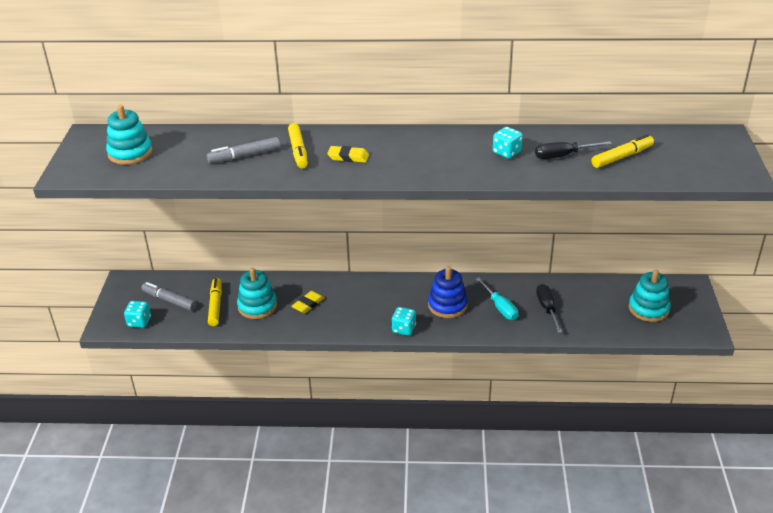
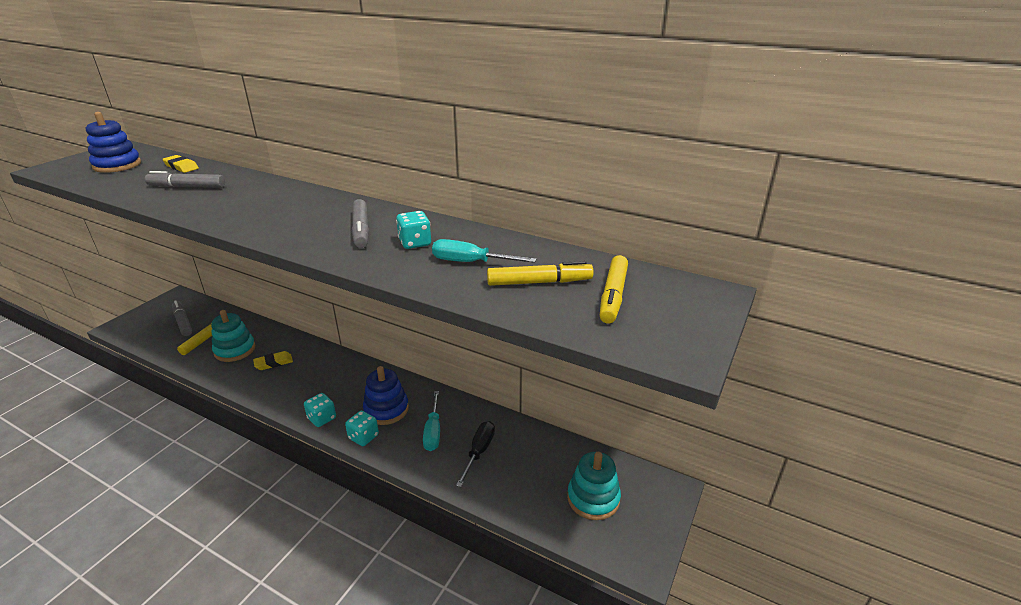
camera: 25 degrees right, 5 degrees down
turquoise stacking toy [106,105,153,165] -> blue stacking toy [86,112,141,173]
turquoise dice [124,301,151,328] -> turquoise dice moved to [345,411,379,446]
yellow marker [288,123,308,168] -> yellow marker moved to [600,255,628,324]
yellow eraser [327,146,369,163] -> yellow eraser moved to [163,155,199,173]
black screwdriver [535,141,612,159] -> turquoise screwdriver [432,239,536,263]
none -> grey marker [352,199,369,248]

